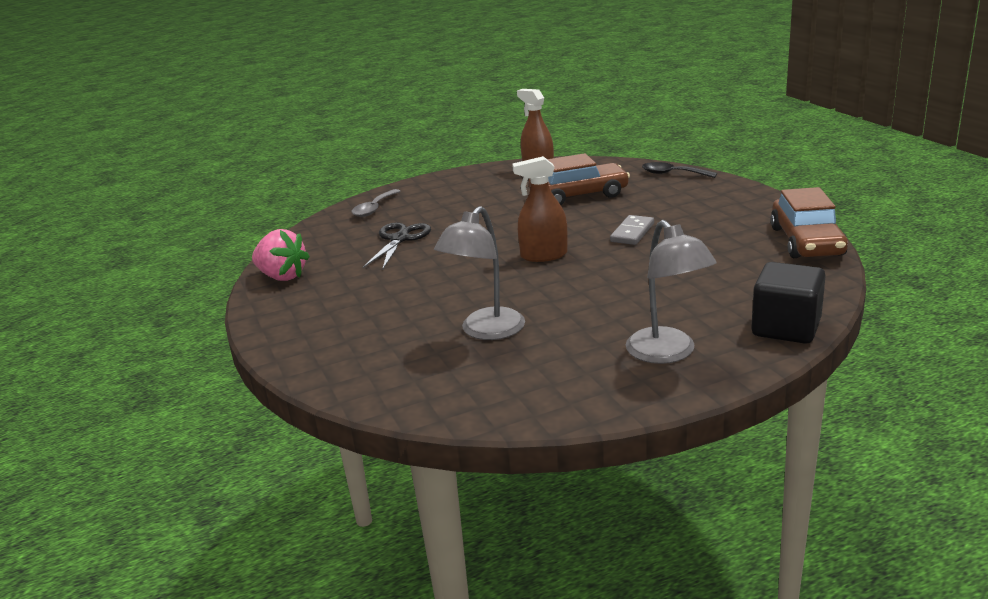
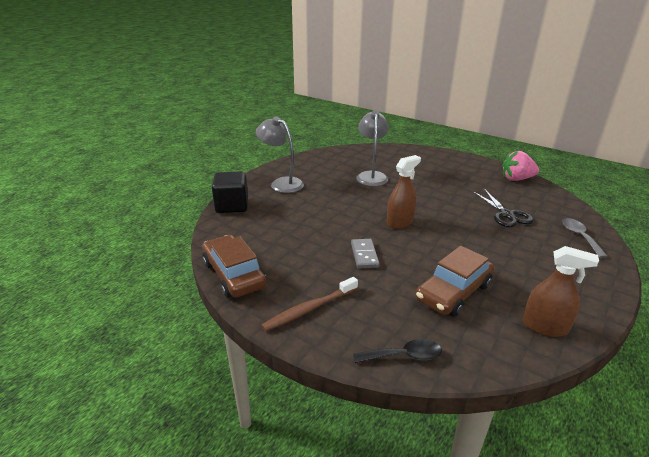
camera: 145 degrees right, 5 degrees up
none -> brown toothbrush [261,277,358,331]

